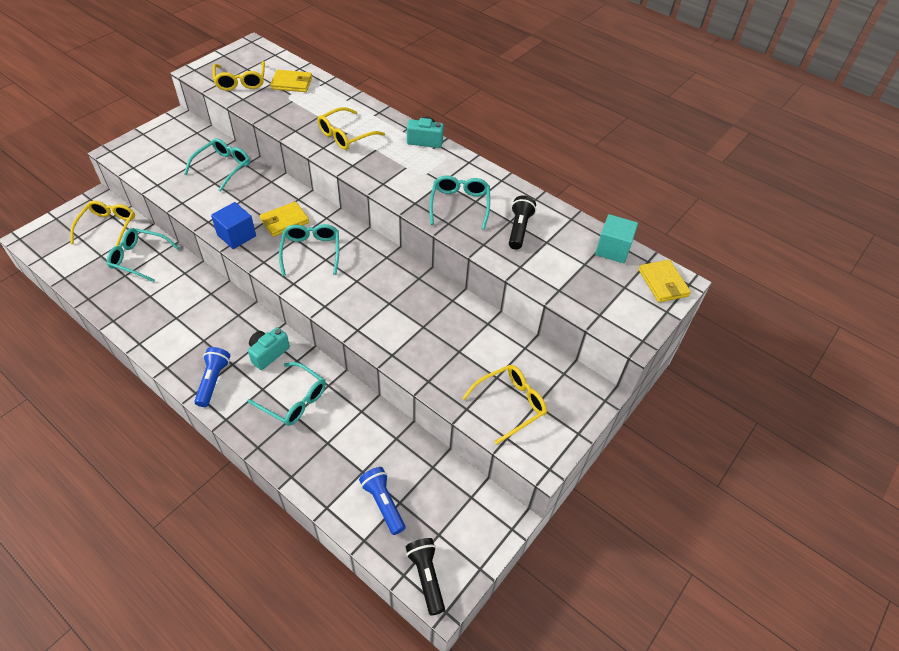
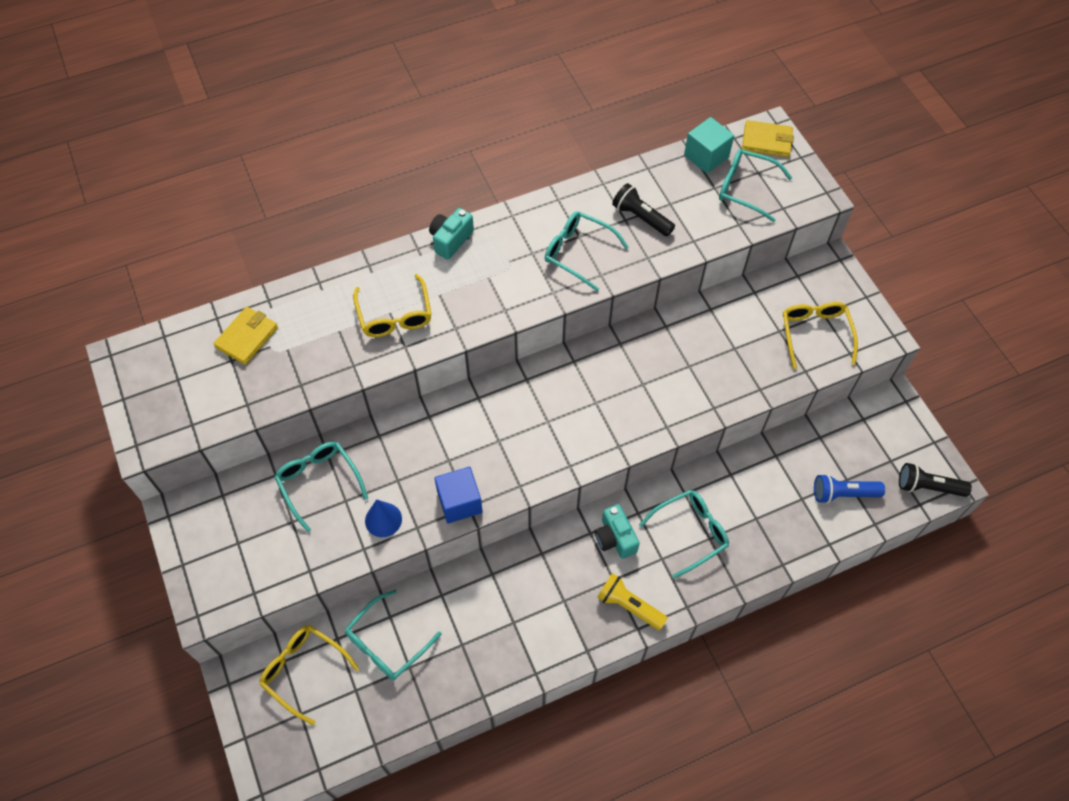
camera: 60 degrees left, 10 degrees up
blue flashlight [194,347,230,407] -> yellow flashlight [597,573,668,630]
yellow glasses [213,61,265,91] -> none
yellow wallet [260,201,309,237] -> none
turquoise glasses [279,224,339,276] -> turquoise glasses moved to [719,149,792,222]
none -> blue cone [365,499,402,537]

